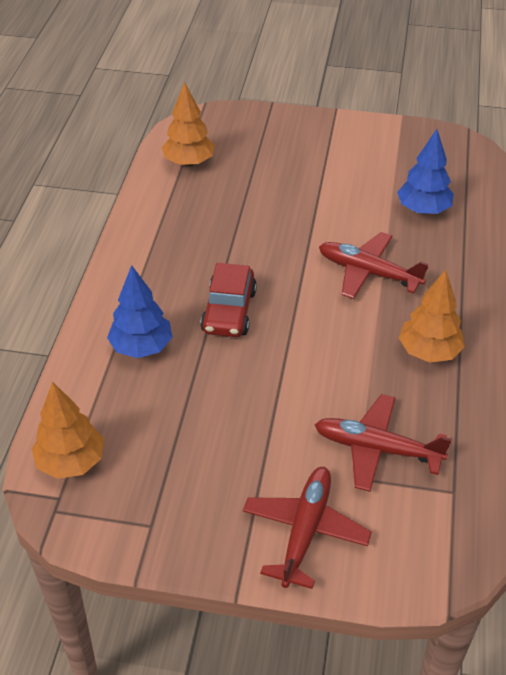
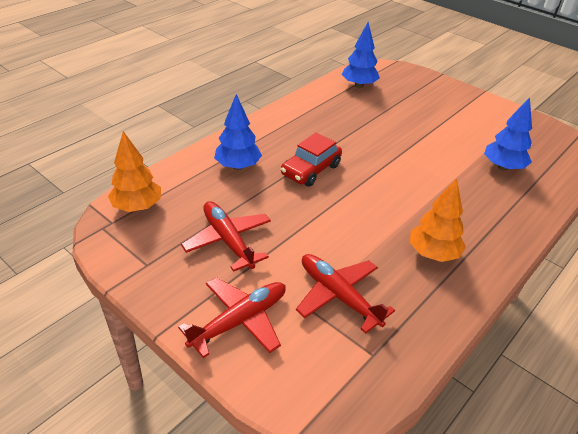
camera: 30 degrees right, 5 degrees down
orange tree [162,82,215,167] -> blue tree [342,22,380,88]
red plane [319,232,428,299] -> red plane moved to [181,201,271,272]

